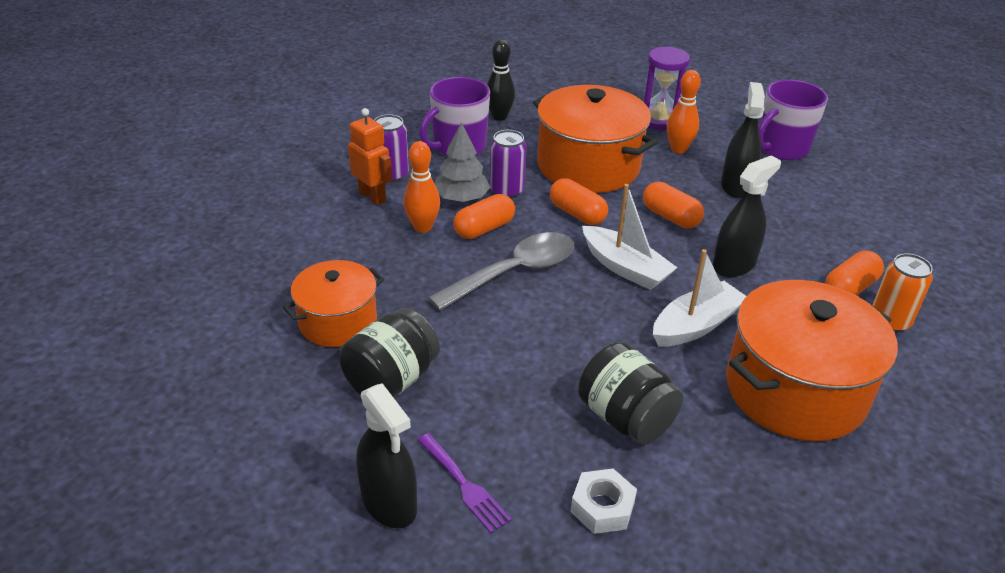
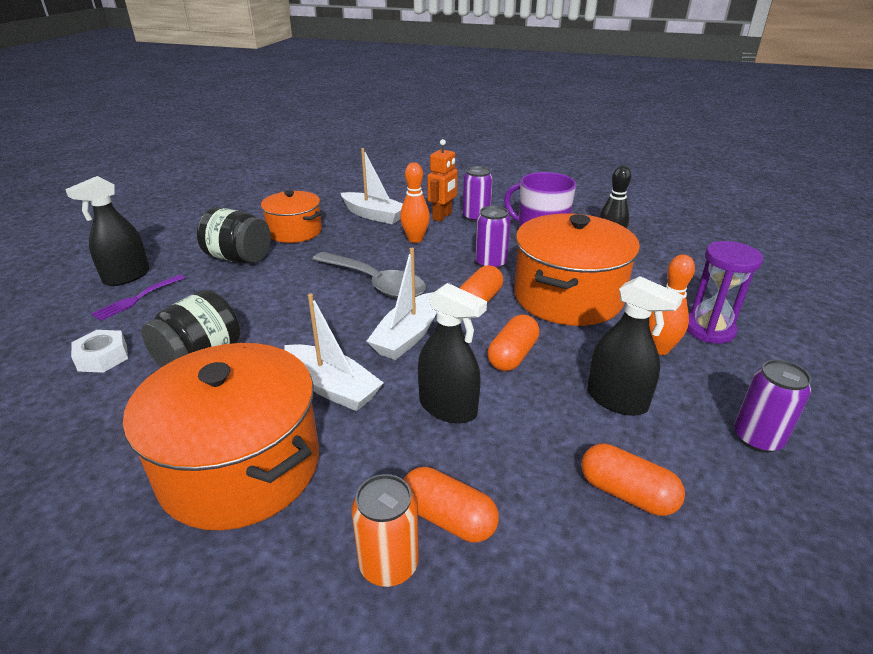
camera: 75 degrees right, 5 degrees down
grey tree [435,122,490,202] -> none
orange capsule [453,194,515,239] -> orange capsule moved to [581,444,685,516]
black spray bottle [721,82,765,198] -> black spray bottle turned 45 degrees clockwise [587,276,683,416]
purple mug [758,80,828,160] -> purple can [734,359,811,453]
none -> white boat [341,148,403,224]

